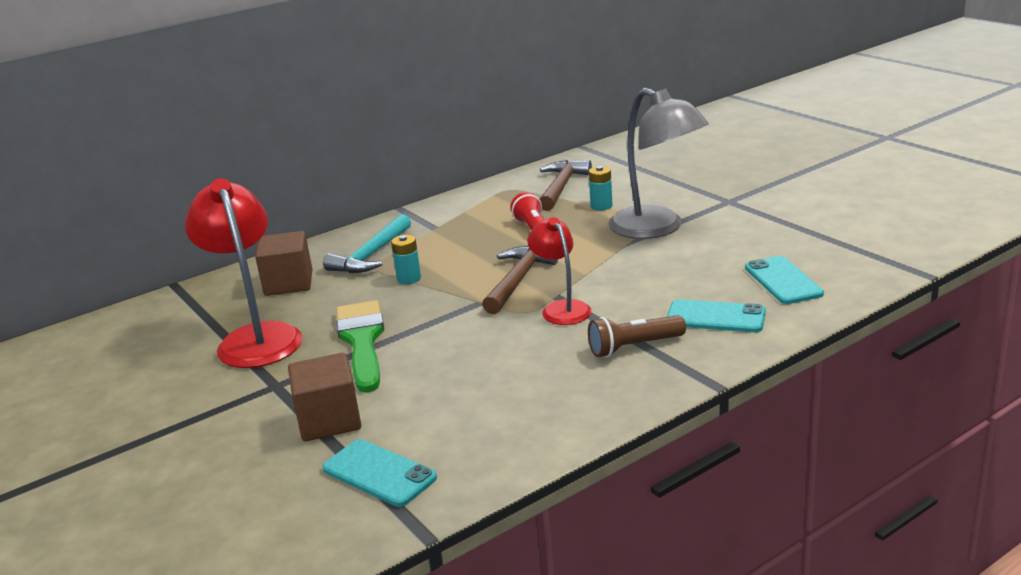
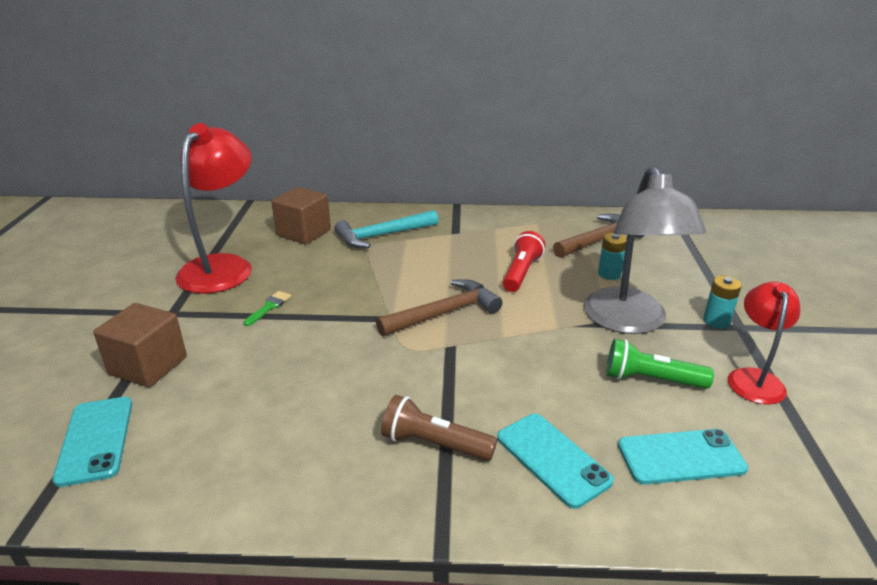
camera: 35 degrees right, 5 degrees up
green brush [336,300,384,393] -> green brush [244,291,291,326], size x0.40
turquoise battery [391,235,421,284] -> turquoise battery moved to [703,276,742,329]
red lamp [527,217,592,325] -> red lamp moved to [728,282,800,405]
turquoise phone [745,256,824,304] -> turquoise phone turned 60 degrees clockwise [618,429,748,485]
none -> green flashlight [606,339,714,389]

